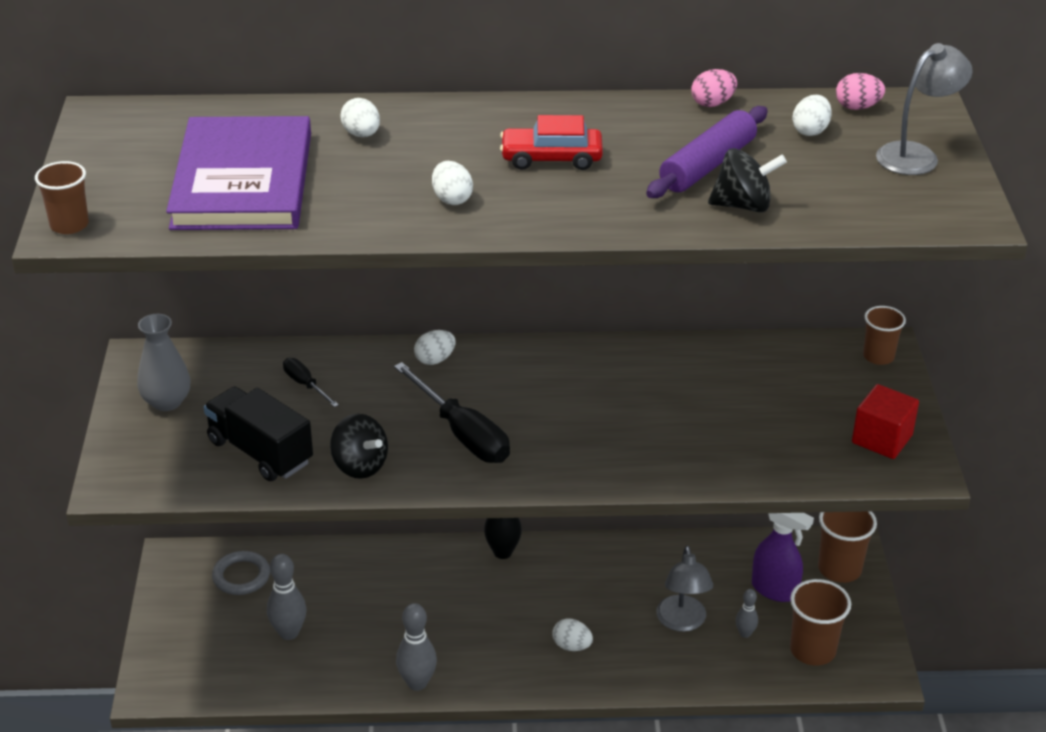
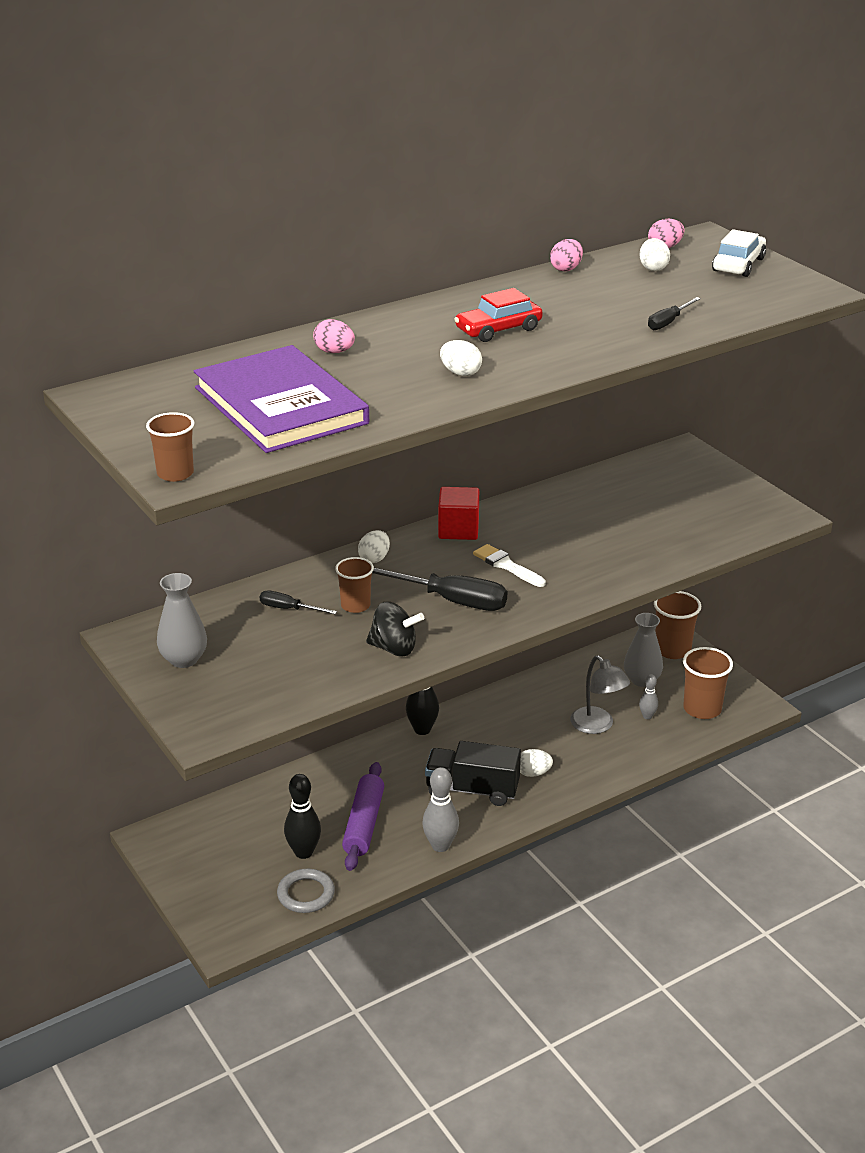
camera: 30 degrees left, 5 degrees down
black truck [204,387,313,481] -> black truck moved to [425,741,521,806]
grey ring [212,551,270,595] -> grey ring moved to [277,869,335,913]
grey bowling pin [267,554,307,640] -> black bowling pin [284,774,321,859]
white egg [340,98,380,137] -> pink egg [313,319,355,353]
purple rolling pin [646,106,768,198] -> purple rolling pin moved to [342,762,384,871]
black spinning top [708,148,787,213] -> black screwdriver [648,297,701,330]
purple spray bottle [752,513,814,602] -> grey vase [624,613,663,687]
red cube [852,384,919,459] -> red cube moved to [438,487,479,540]
brown cup [863,306,906,365] -> brown cup moved to [335,557,374,613]
grey lamp [876,43,973,175] -> white car [712,229,766,277]
none -> white brush [473,544,546,587]

